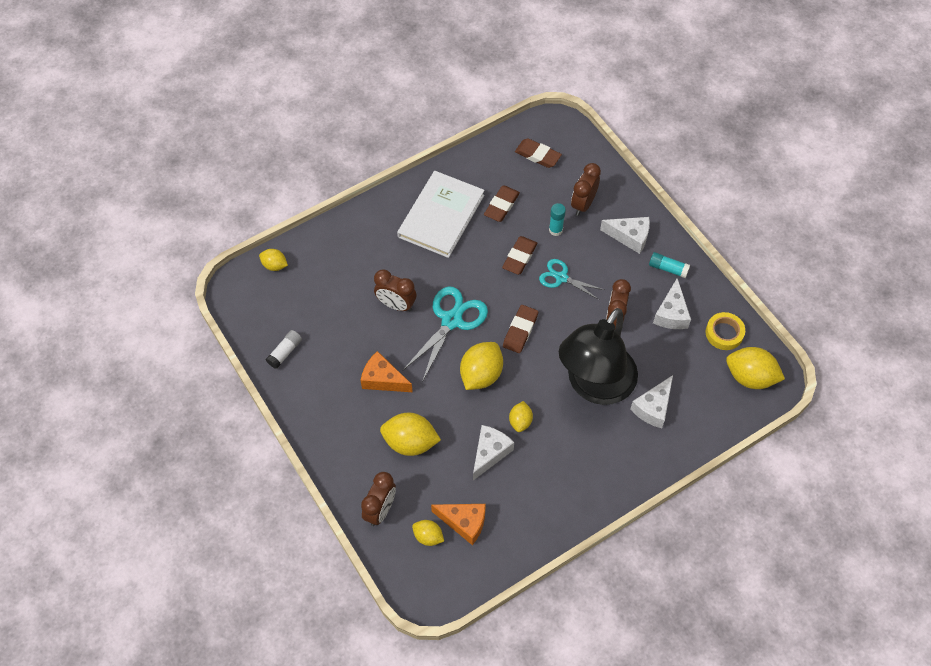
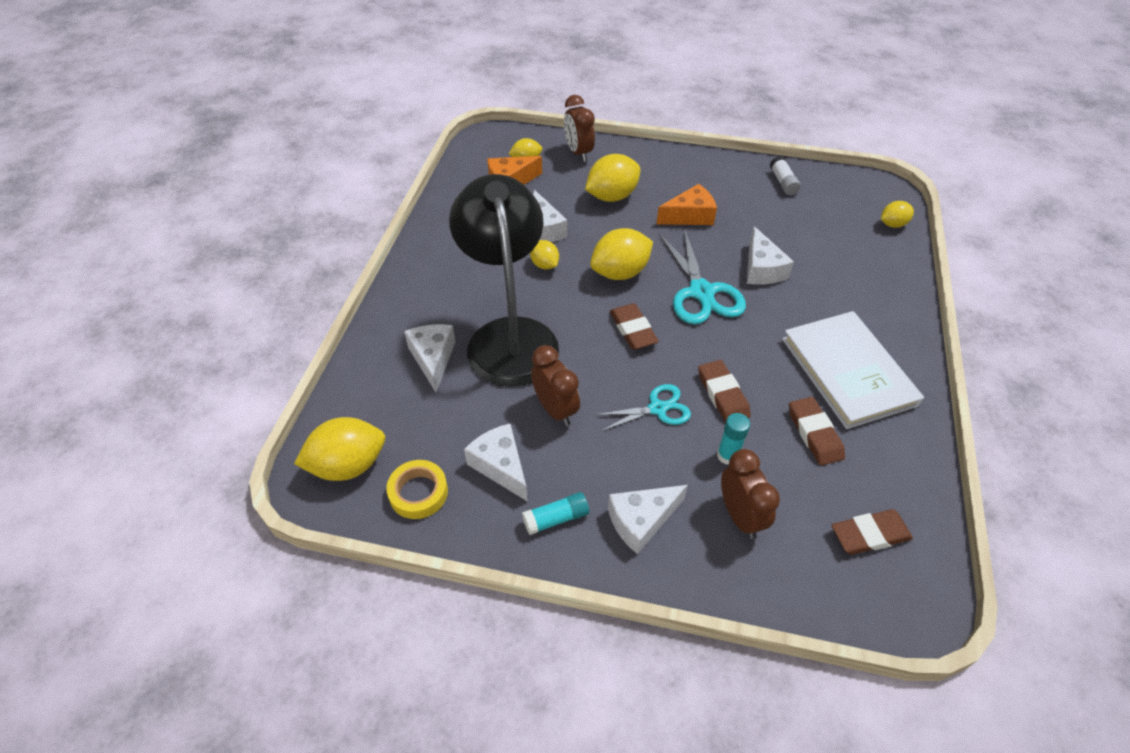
camera: 135 degrees right, 10 degrees down
brown clock [374,269,417,312] -> white cheese [747,226,794,285]
yellow lemon [460,342,503,390] -> yellow lemon turned 75 degrees clockwise [590,228,653,280]

